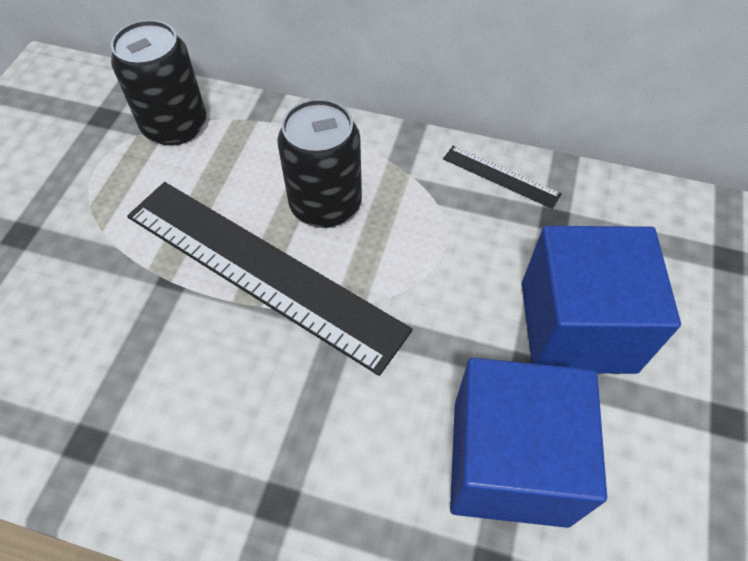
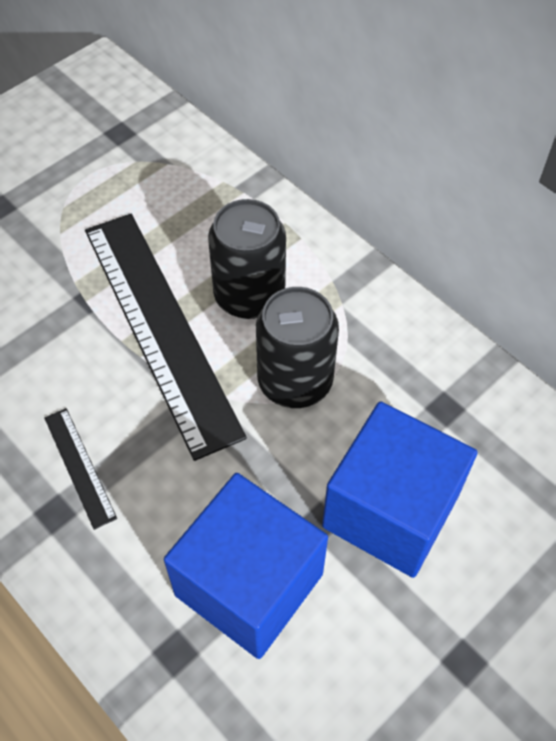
camera: 30 degrees right, 0 degrees up
black can [111,20,206,146] -> black can moved to [256,287,339,408]
black ruler [443,145,561,209] -> black ruler moved to [44,408,117,530]

